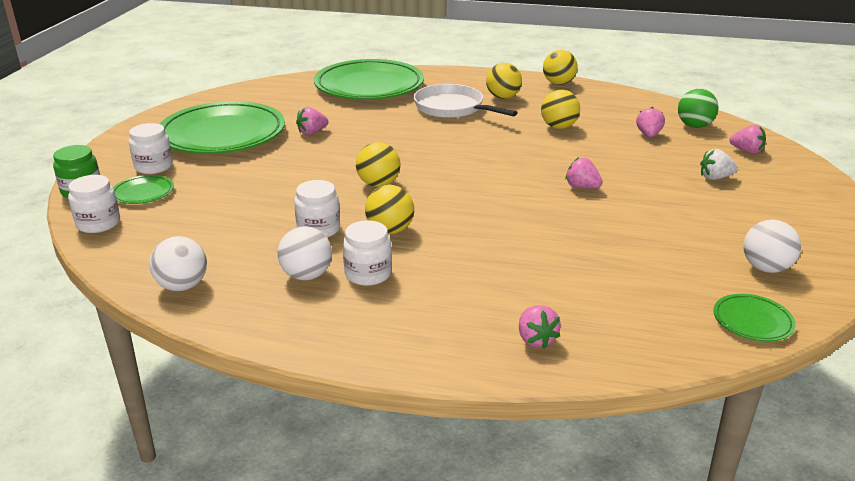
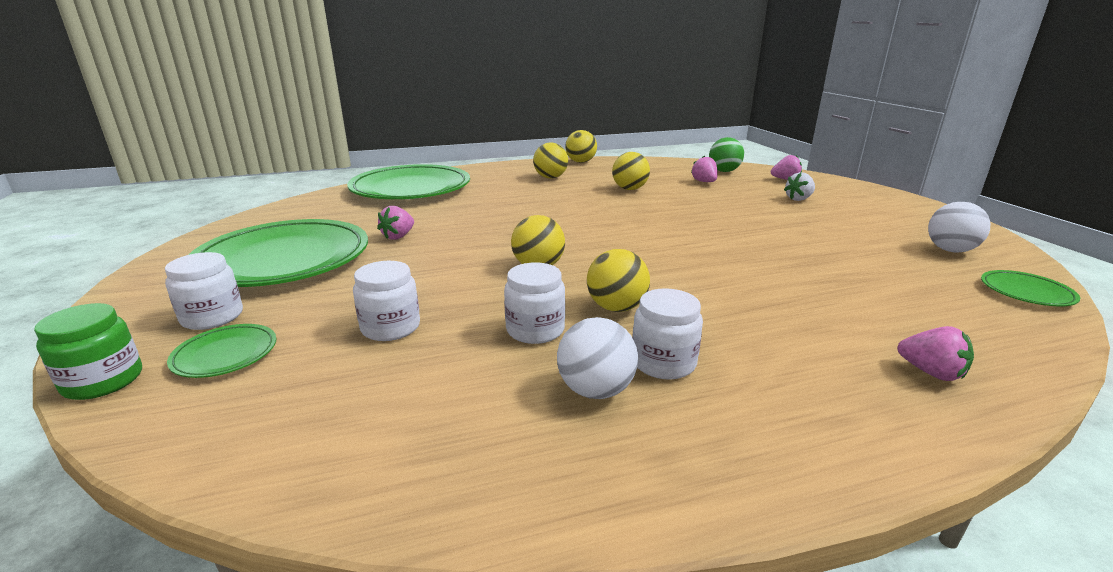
camera: 30 degrees left, 5 degrees down
white jar [68,175,120,233] -> white jar moved to [353,261,420,341]
white ball [149,236,207,291] -> none
white pan [413,84,518,118] -> none
pink strawberry [565,157,603,189] -> none

